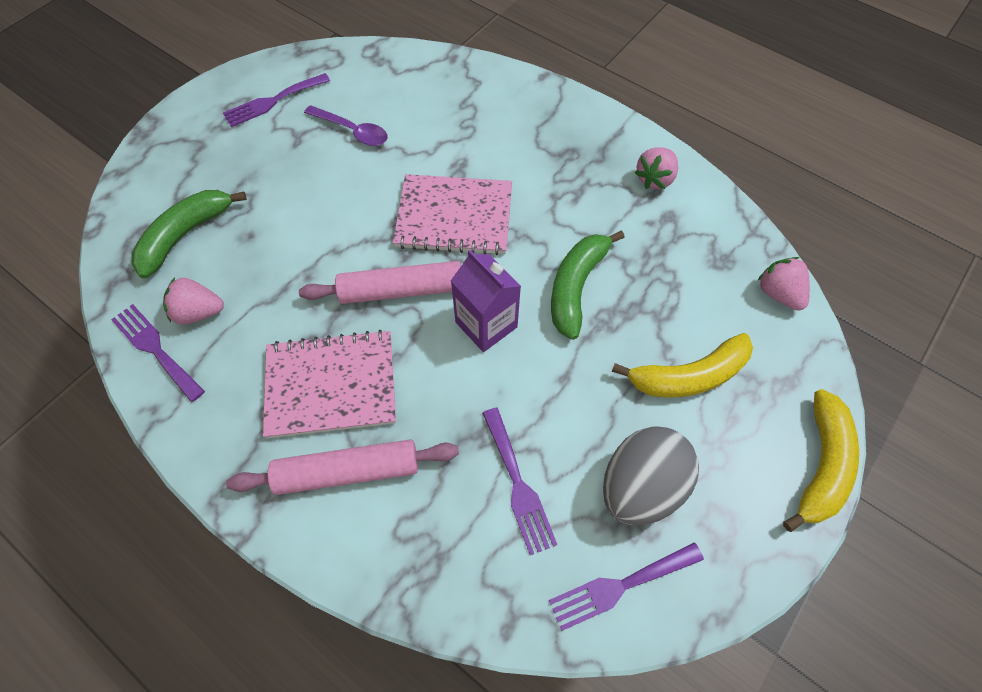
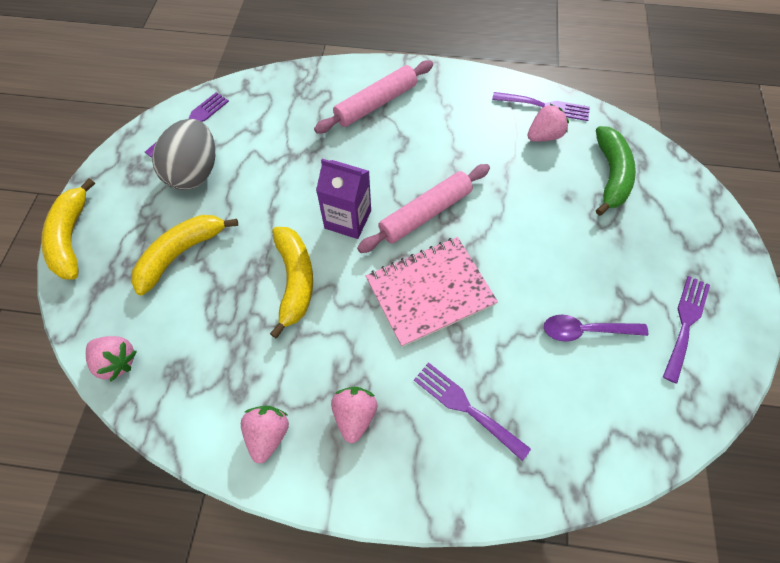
camera: 150 degrees right, 0 degrees up
pink notebook [263,330,396,438] -> none
purple fork [482,407,557,555] -> purple fork moved to [414,362,531,461]
green banana [551,230,625,340] -> yellow banana [270,227,313,338]
none -> pink strawberry [331,387,378,443]

